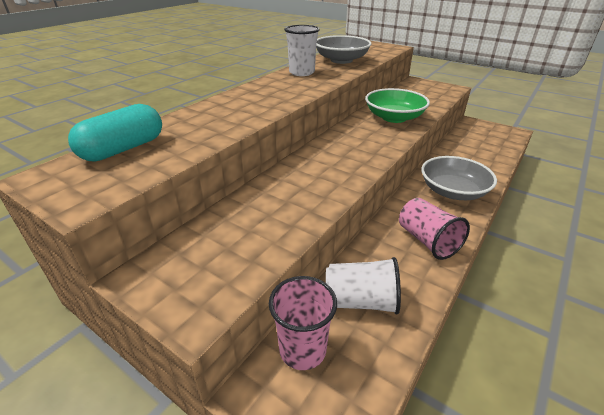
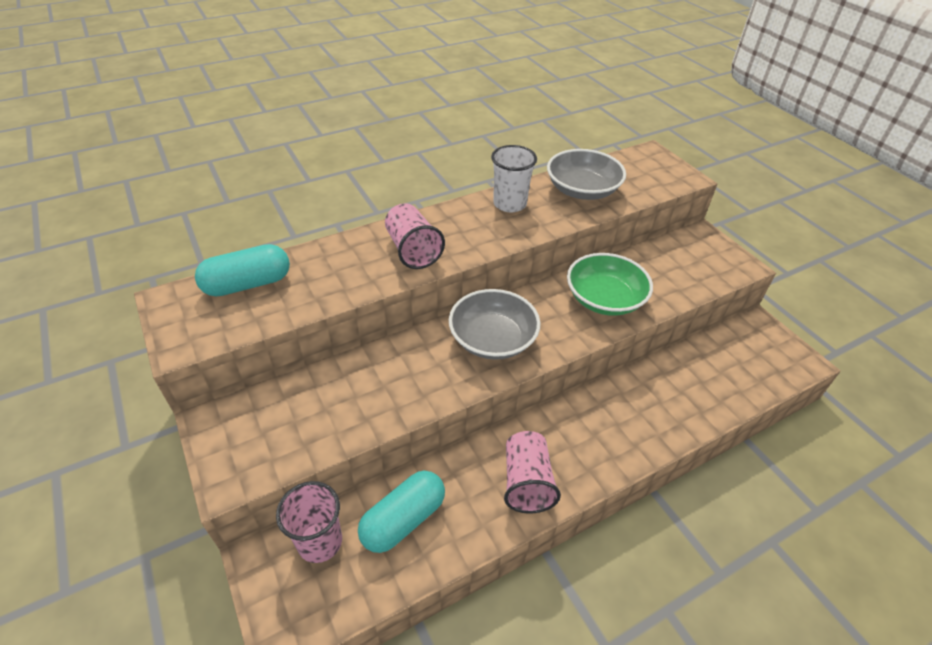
camera: 25 degrees right, 10 degrees up
white cup [326,257,401,314] -> turquoise capsule [358,471,445,553]
grey bowl [421,156,497,200] -> grey bowl moved to [449,289,541,360]
none -> pink cup [385,203,445,269]

